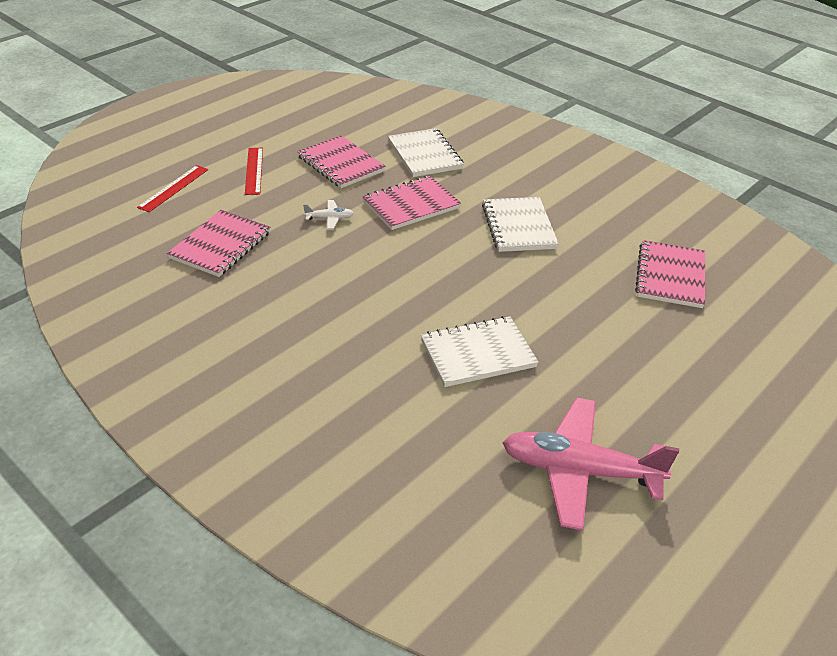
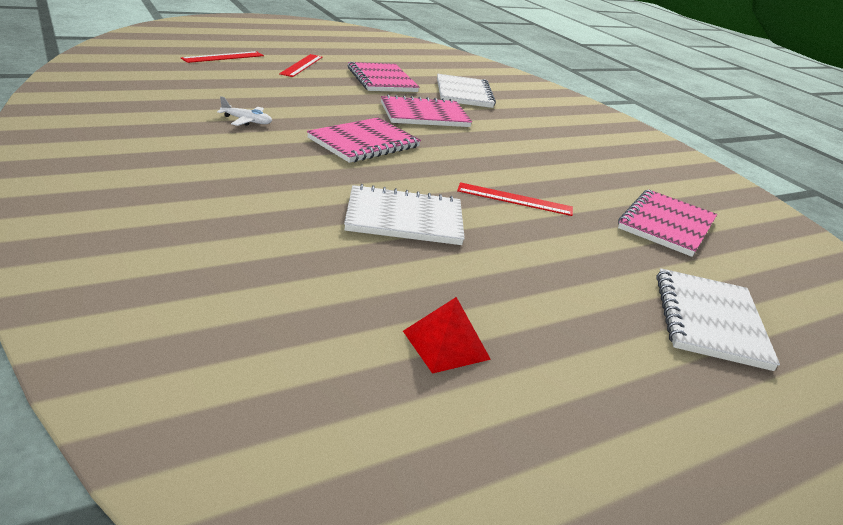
camera: 15 degrees right, 10 degrees down
pink notebook [167,210,270,277] -> pink notebook moved to [307,117,421,163]
white plane [303,200,354,229] -> white plane moved to [217,96,272,126]
white notebook [482,197,559,252] -> white notebook moved to [657,268,780,371]
pink plane [502,397,679,531] -> red pyramid [403,297,491,374]
none -> red ruler [457,182,573,216]

